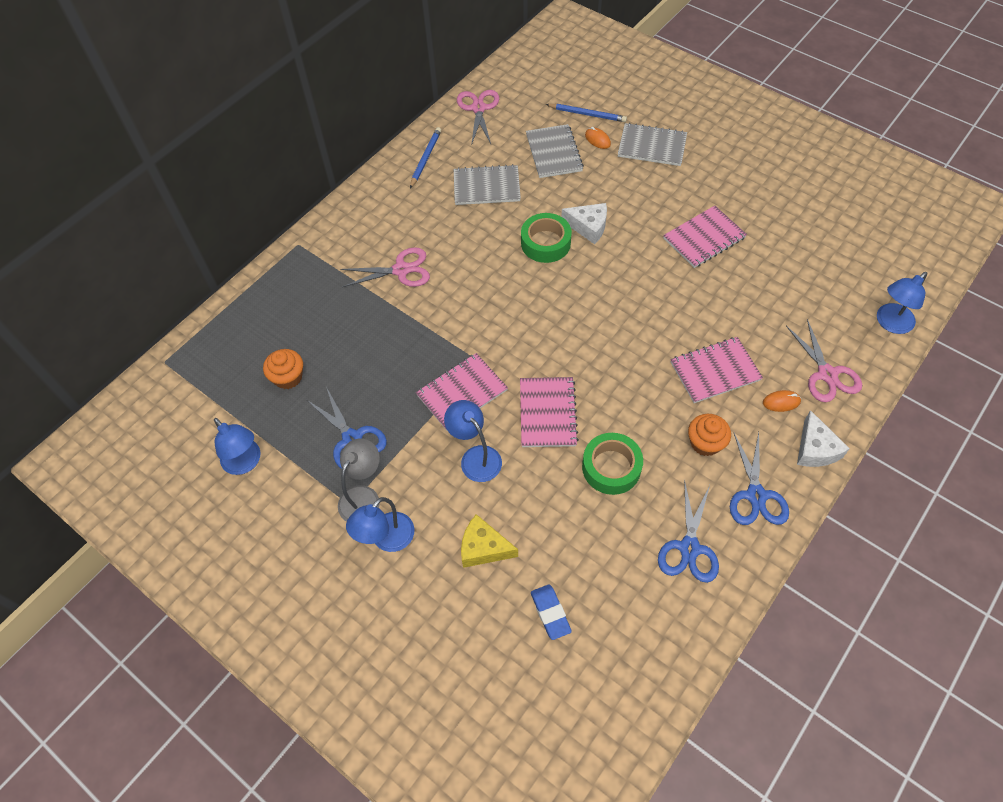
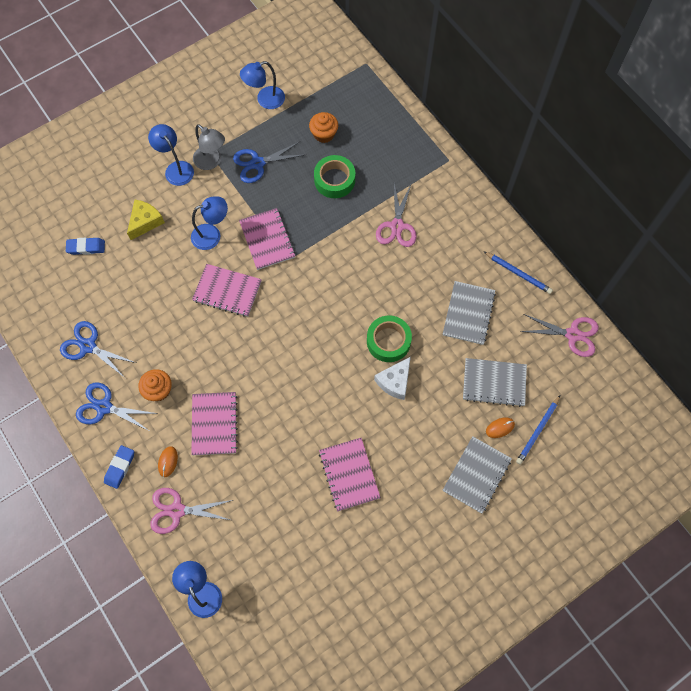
camera: 105 degrees right, 10 degrees up
green tape [582,433,643,495] -> green tape moved to [314,155,355,198]
white cheese [797,410,850,467] -> blue eraser [104,445,134,489]

